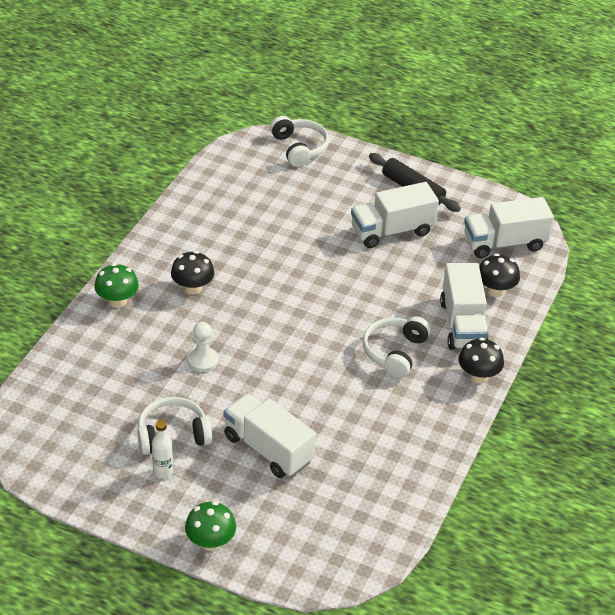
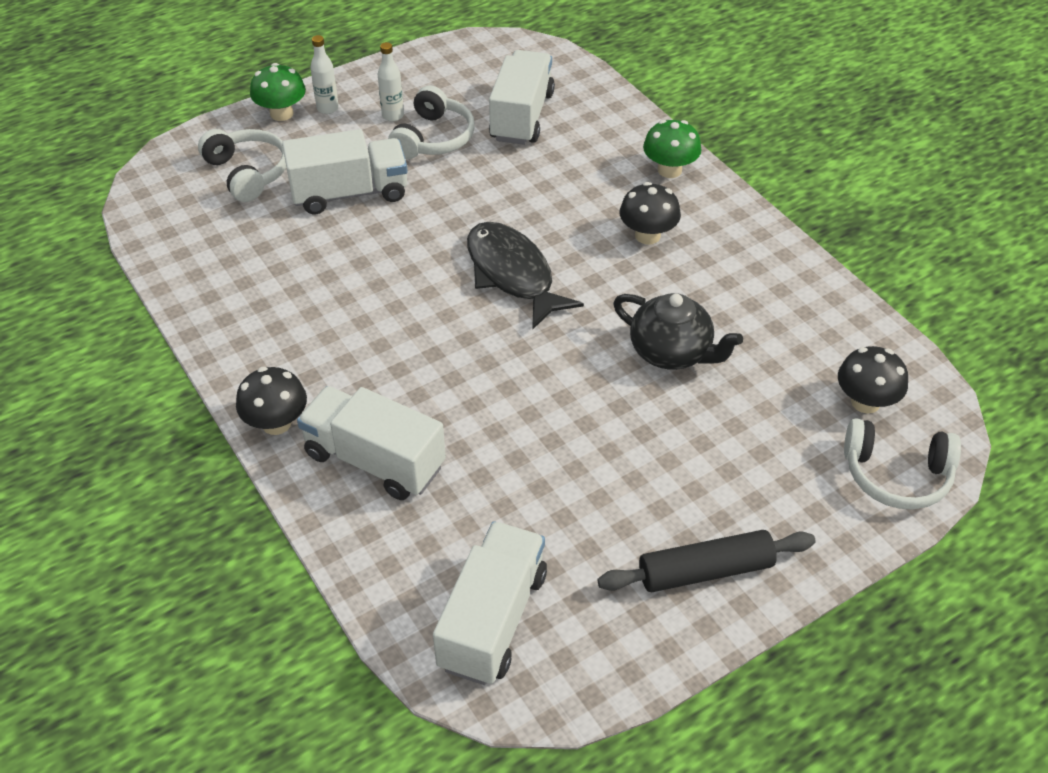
camera: 125 degrees right, 5 degrees up
white pawn [187,322,218,372] -> none
white truck [351,182,439,248] -> white truck moved to [489,50,555,145]
white headphones [363,316,431,378] -> white headphones moved to [198,129,286,202]
black mushroom [479,253,520,297] -> black mushroom moved to [838,346,908,414]
none -> white bottle [310,35,339,114]
none -> black fish [467,222,584,330]
none -> black teapot [613,293,743,370]

